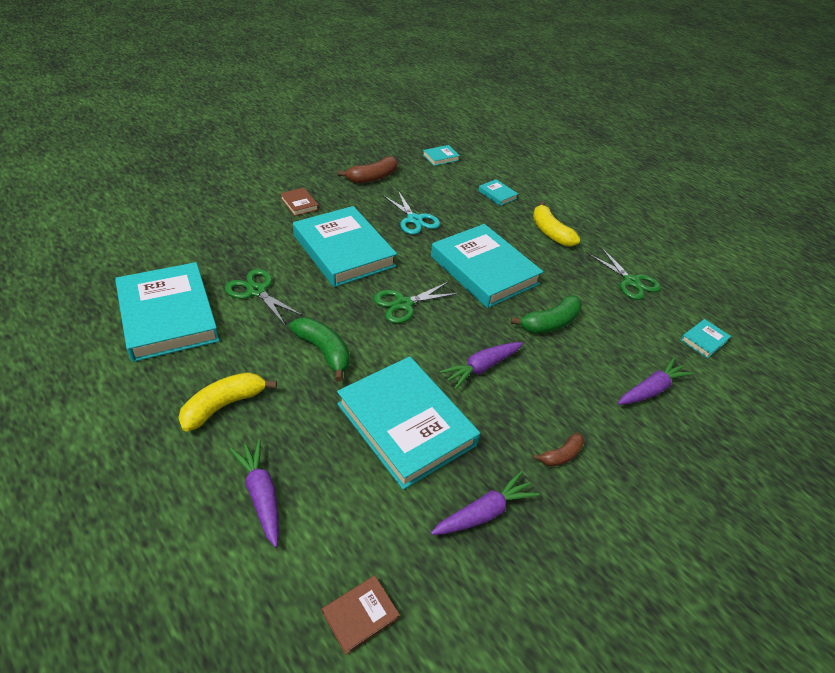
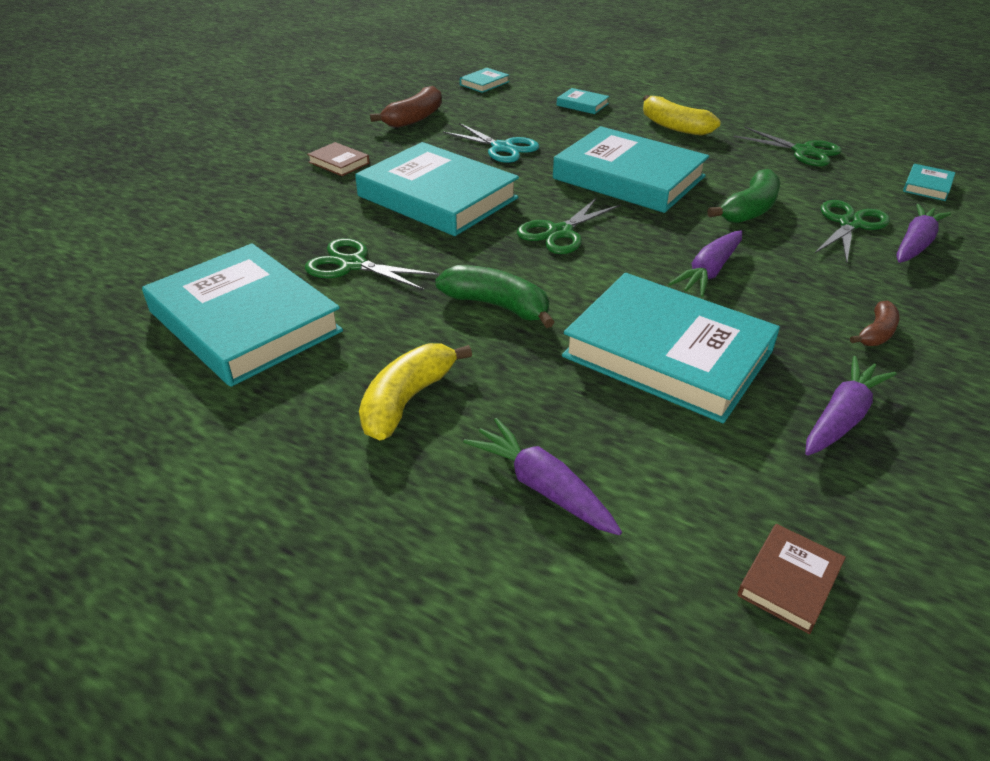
camera: 15 degrees left, 5 degrees down
none -> green scissors [815,200,890,263]

